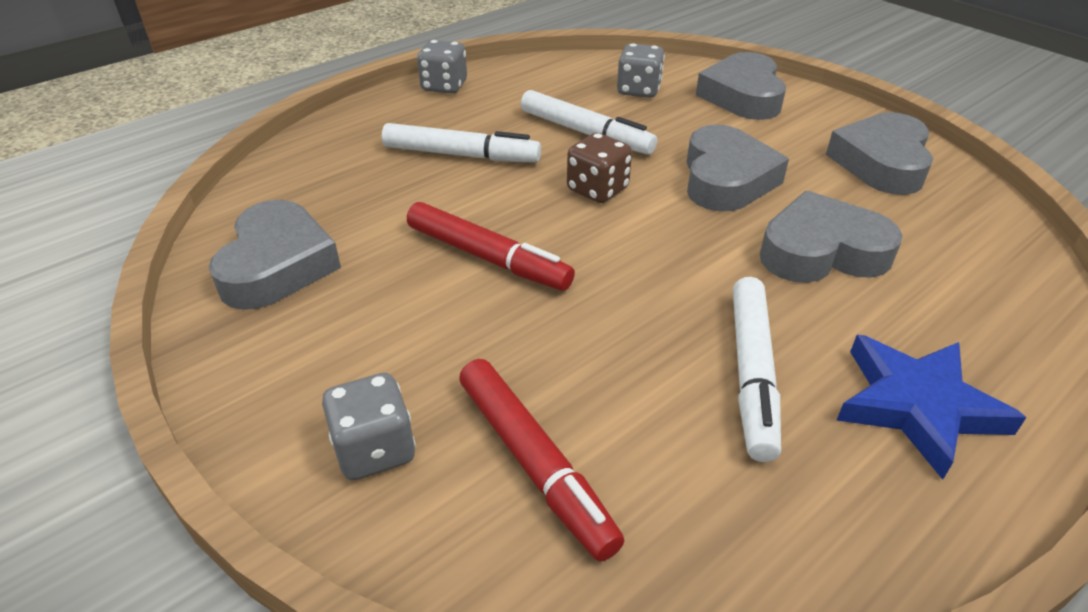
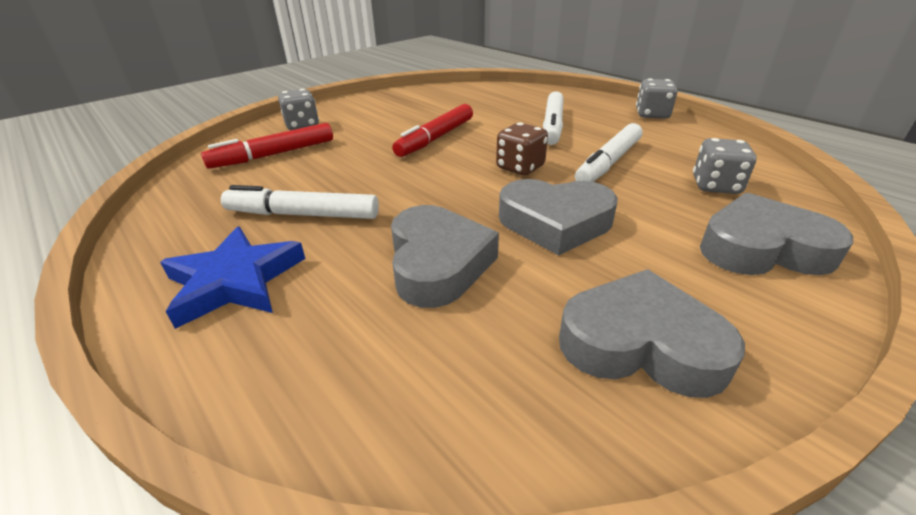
camera: 90 degrees right, 5 degrees down
grey heart [208,200,341,310] -> none

